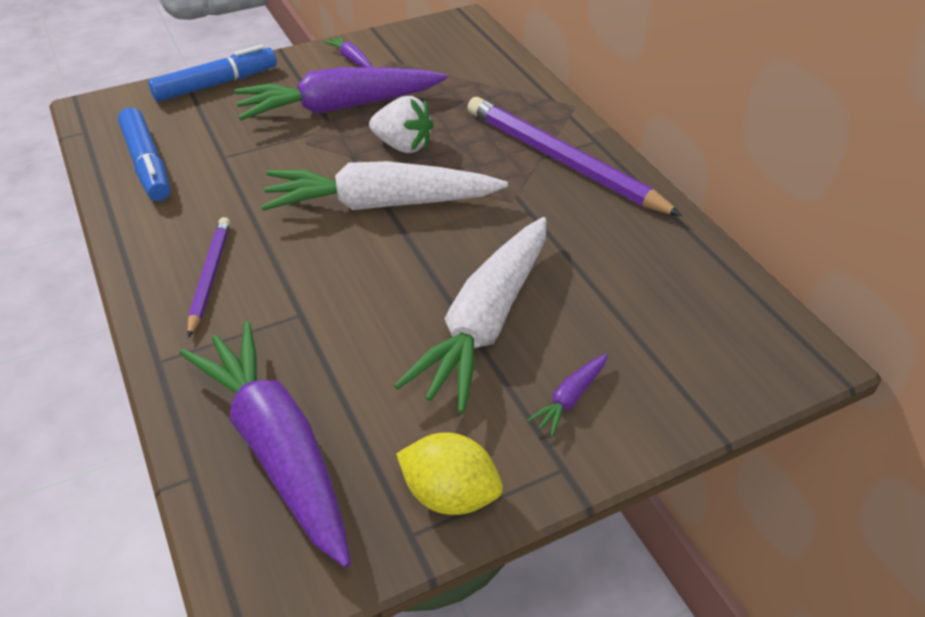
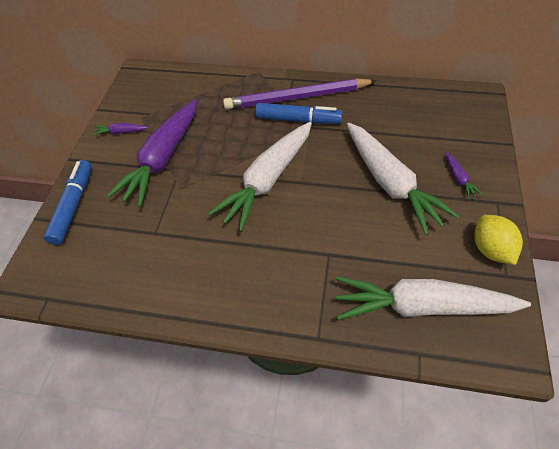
camera: 50 degrees left, 10 degrees up
blue marker [118,108,171,201] -> blue marker moved to [255,103,342,124]
purple carrot [179,321,351,568] -> white carrot [335,276,531,320]
purple pencil [187,217,230,338] -> none
white strawberry [369,96,434,153] -> none
yellow lemon [396,432,503,515] -> yellow lemon turned 75 degrees counterclockwise [474,215,523,265]

